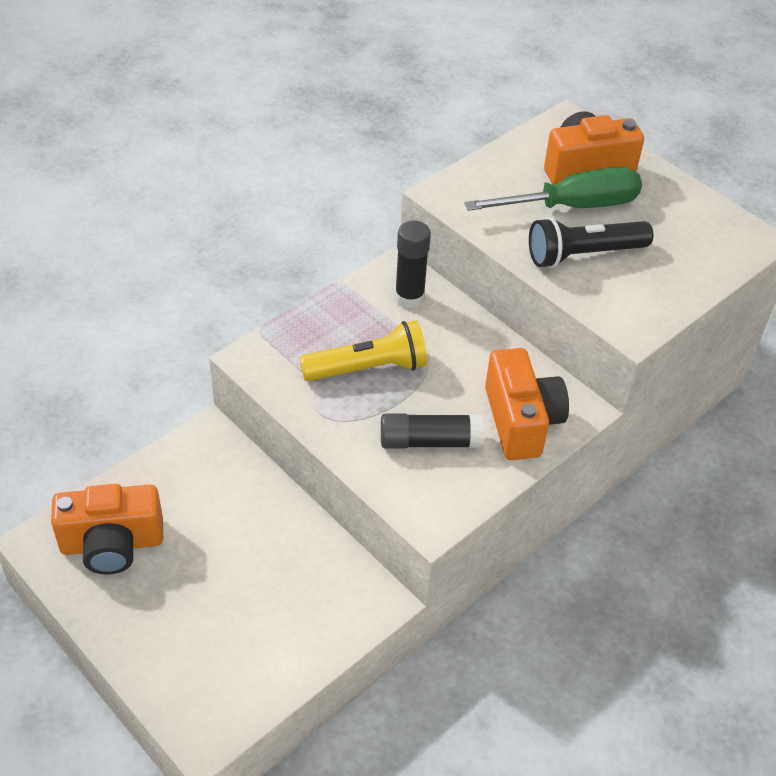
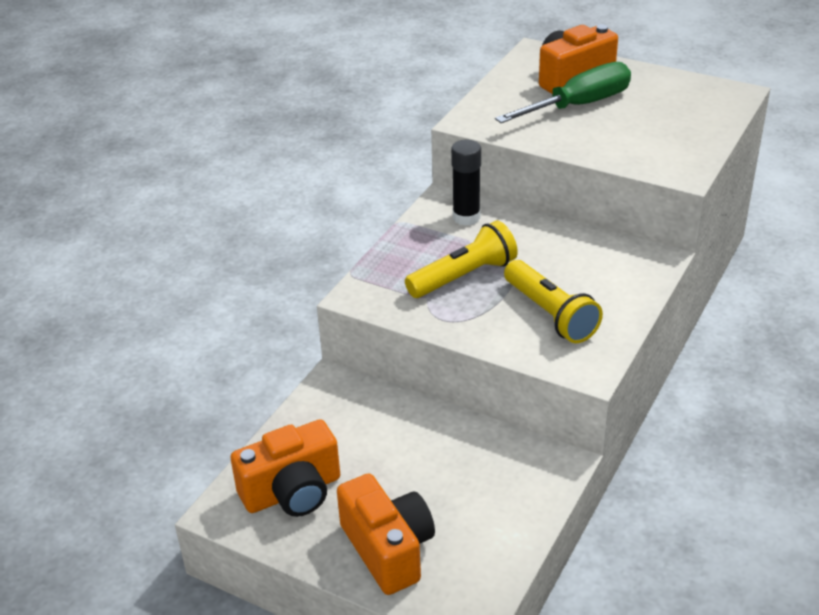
camera: 15 degrees left, 10 degrees down
black glue stick [381,413,484,449] -> yellow flashlight [504,260,603,343]
orange camera [485,348,569,460] -> orange camera moved to [337,474,435,595]
black flashlight [529,217,654,268] -> none

